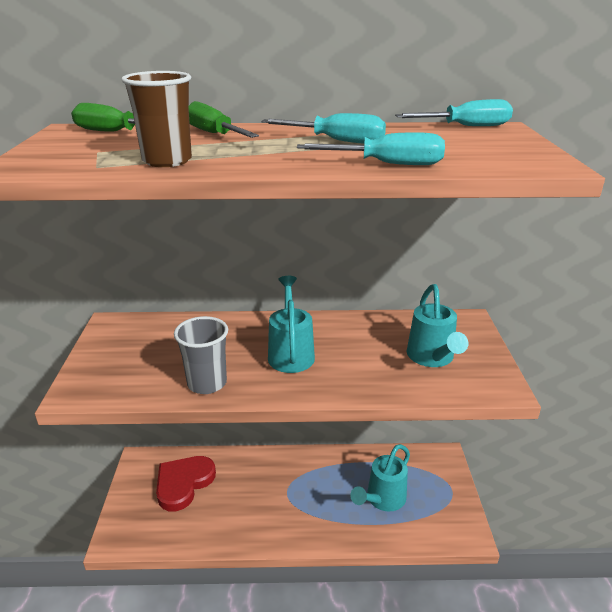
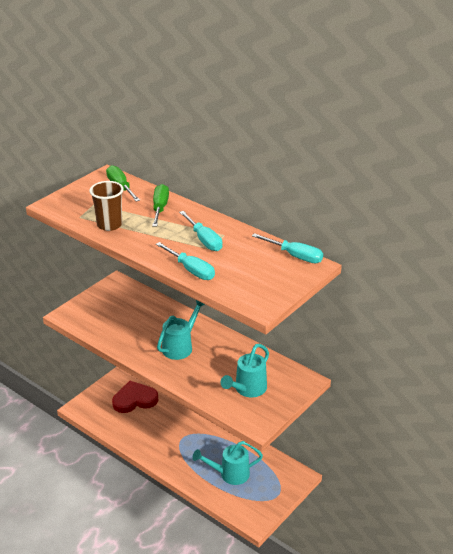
camera: 40 degrees right, 5 degrees up
grey cup [174,316,228,394] -> none

